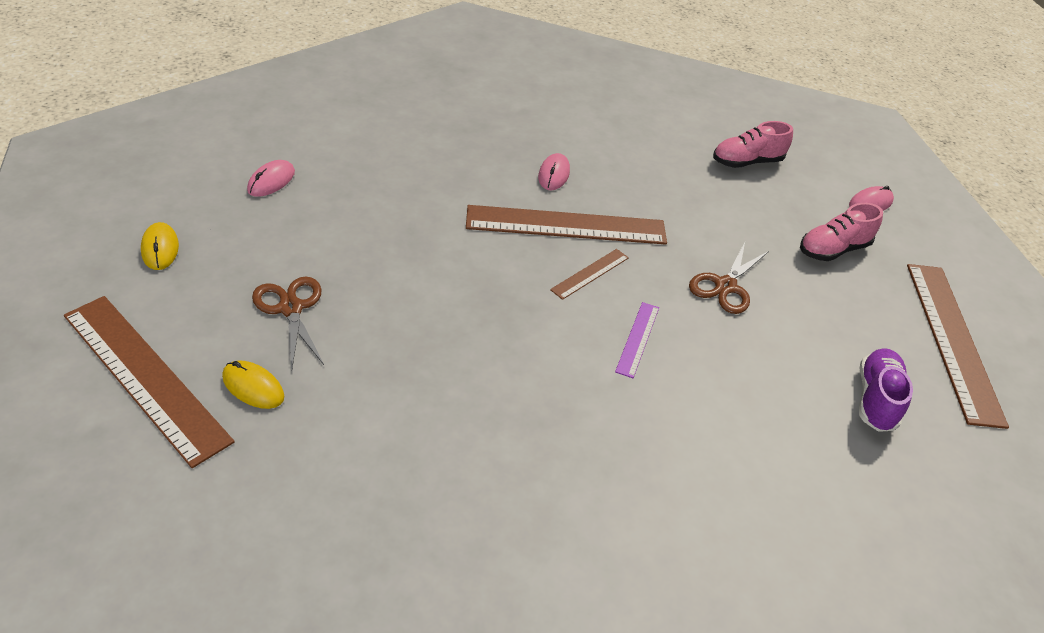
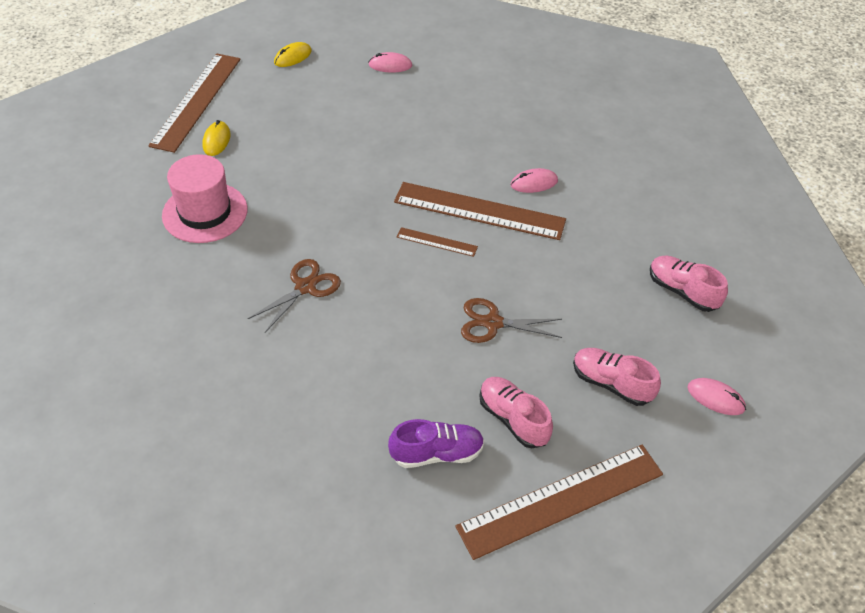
camera: 65 degrees right, 5 degrees up
brown scissors [252,276,324,368] -> brown scissors moved to [248,259,341,332]
brown ruler [466,205,667,245] -> brown ruler turned 45 degrees counterclockwise [394,182,566,240]
purple ruler [615,302,659,378] -> none
none -> pink hat [162,154,248,243]
none -> pink shoe [480,377,553,449]

